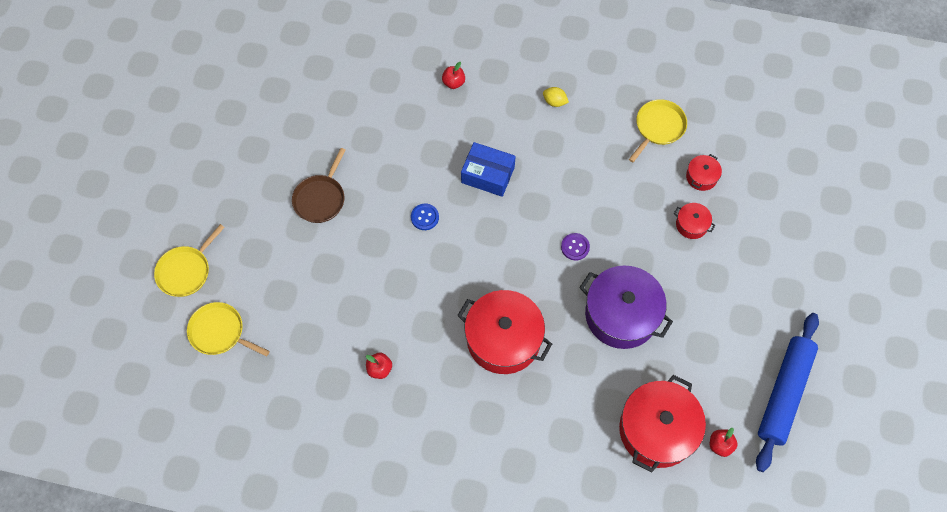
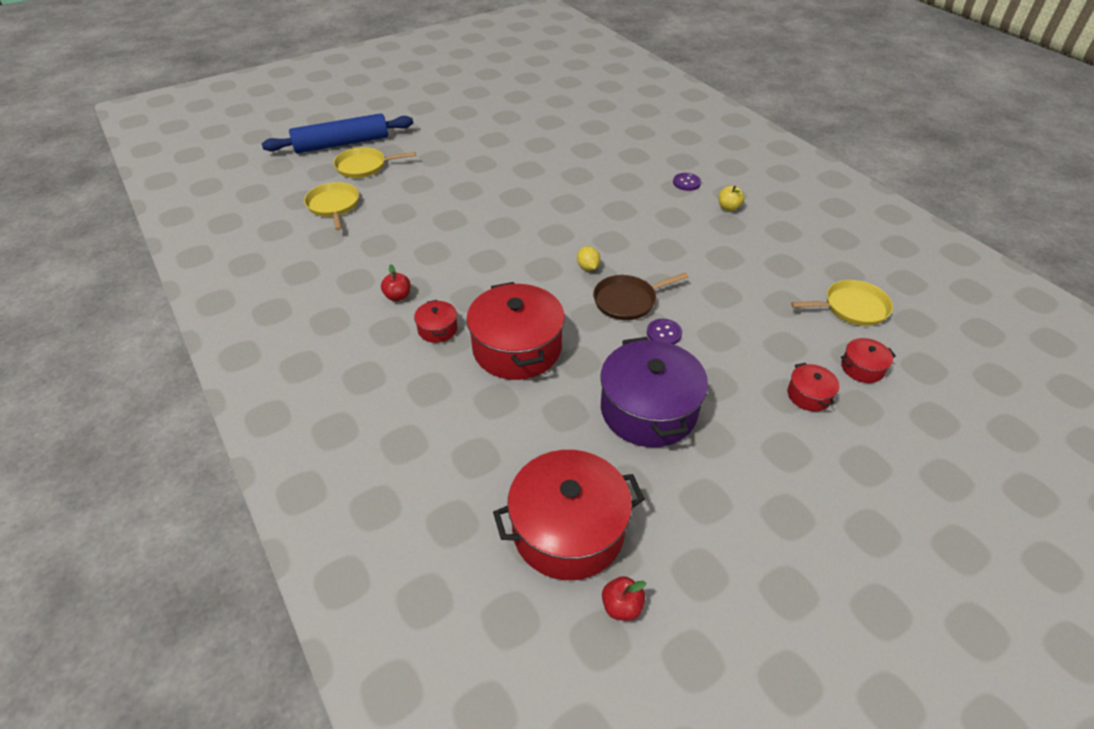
camera: 45 degrees right, 20 degrees down
brown pan [292,148,346,223] -> brown pan moved to [593,272,688,320]
blue button [411,204,439,230] -> none
red apple [442,62,465,89] -> purple button [673,173,701,191]
blue box [461,142,516,197] -> none
yellow lemon [543,87,569,107] -> yellow lemon moved to [577,246,600,271]
blue rolling pin [756,313,819,472] -> blue rolling pin moved to [262,113,413,153]
none -> red pot [414,300,458,343]
none -> yellow apple [718,186,744,211]

